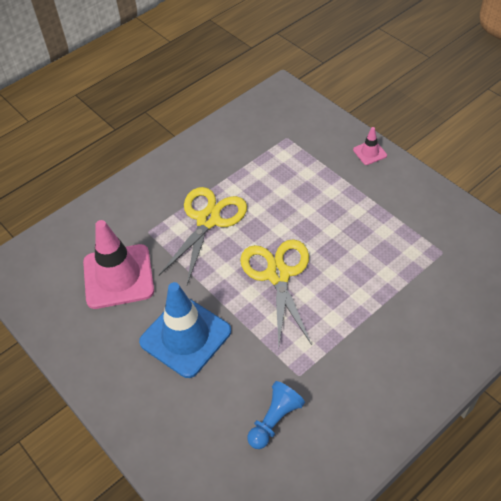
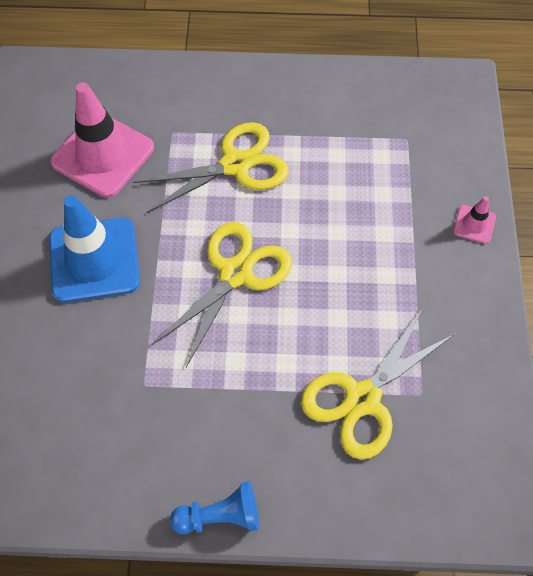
camera: 40 degrees right, 10 degrees up
blue pawn [247,381,305,449] -> blue pawn moved to [170,481,259,535]
none -> yellow scissors [301,309,455,460]

